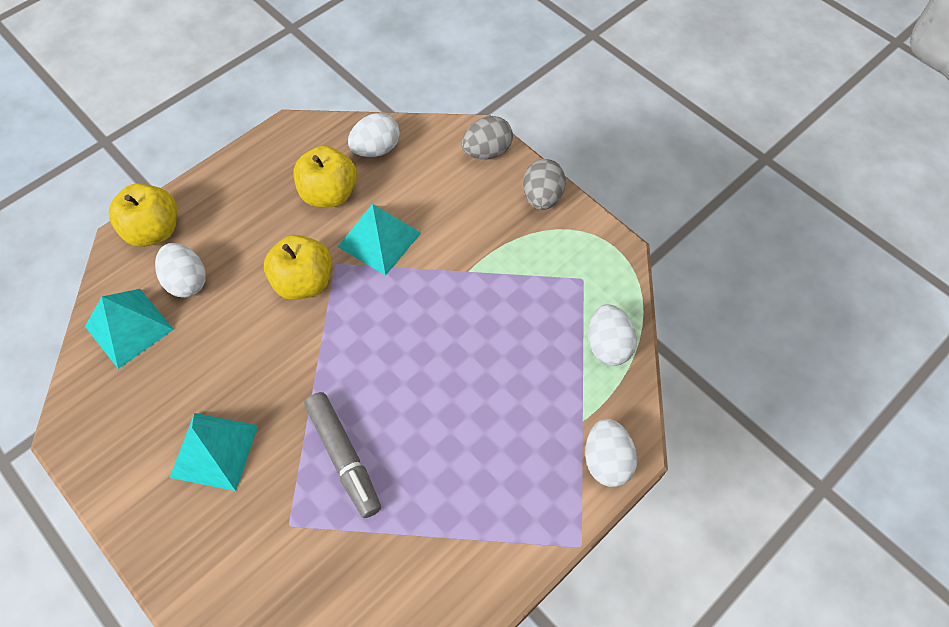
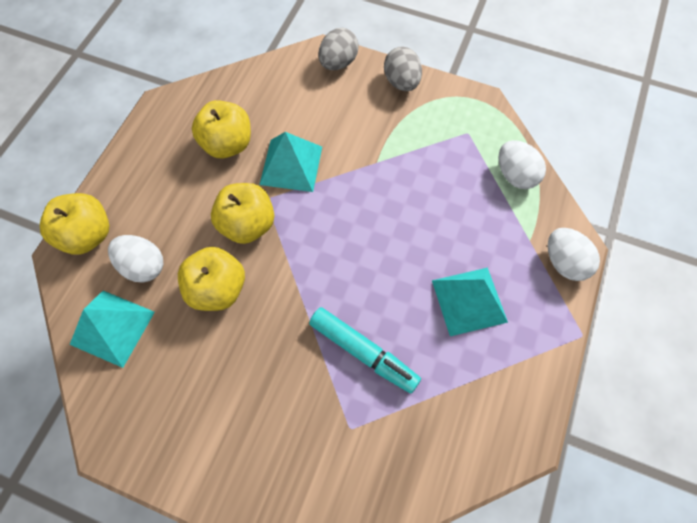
camera: 25 degrees left, 5 degrees up
turquoise pyramid [169,413,258,491] -> turquoise pyramid moved to [432,268,508,336]
grey marker [304,392,381,518] -> turquoise marker [309,307,421,393]
white egg [348,113,400,157] -> none
none -> yellow apple [178,247,245,311]

